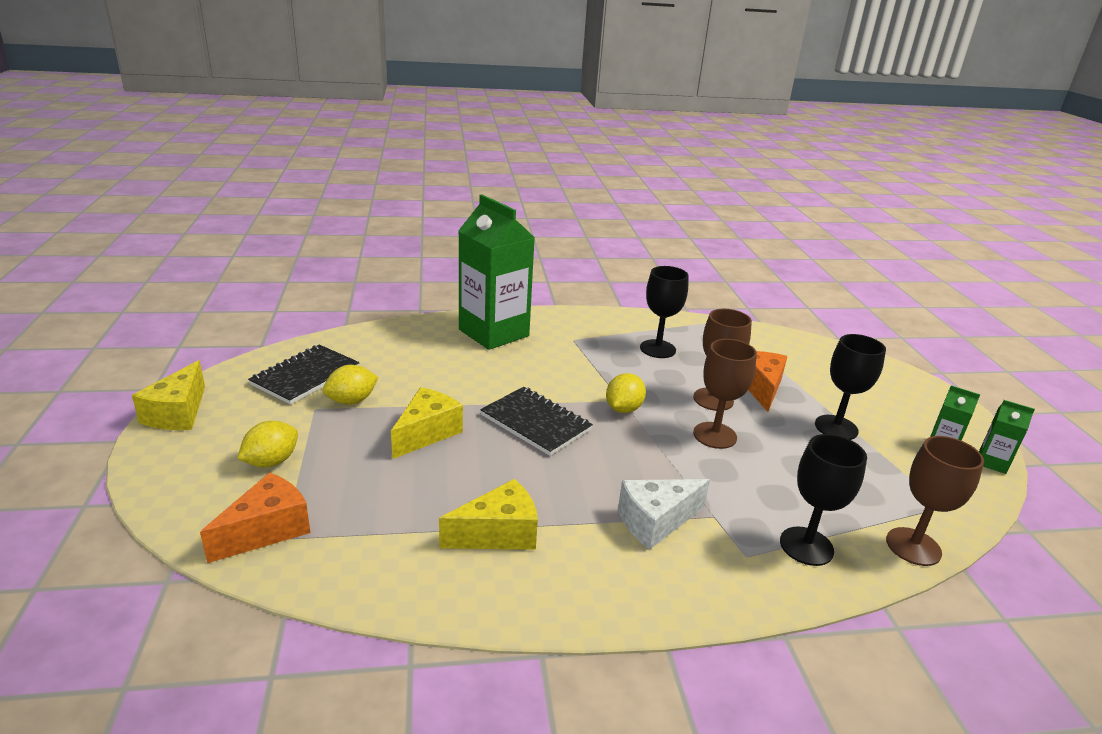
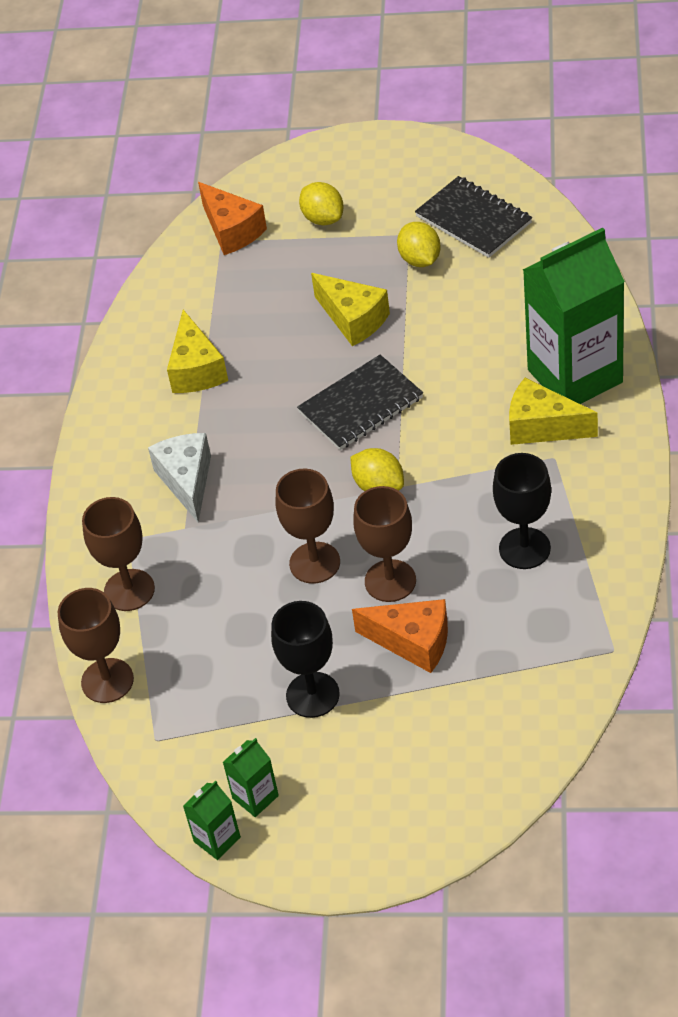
camera: 110 degrees right, 20 degrees up
yellow cheese [132,360,205,430] -> yellow cheese moved to [509,378,598,445]
black goblet [780,434,867,566] -> brown goblet [82,497,155,611]

